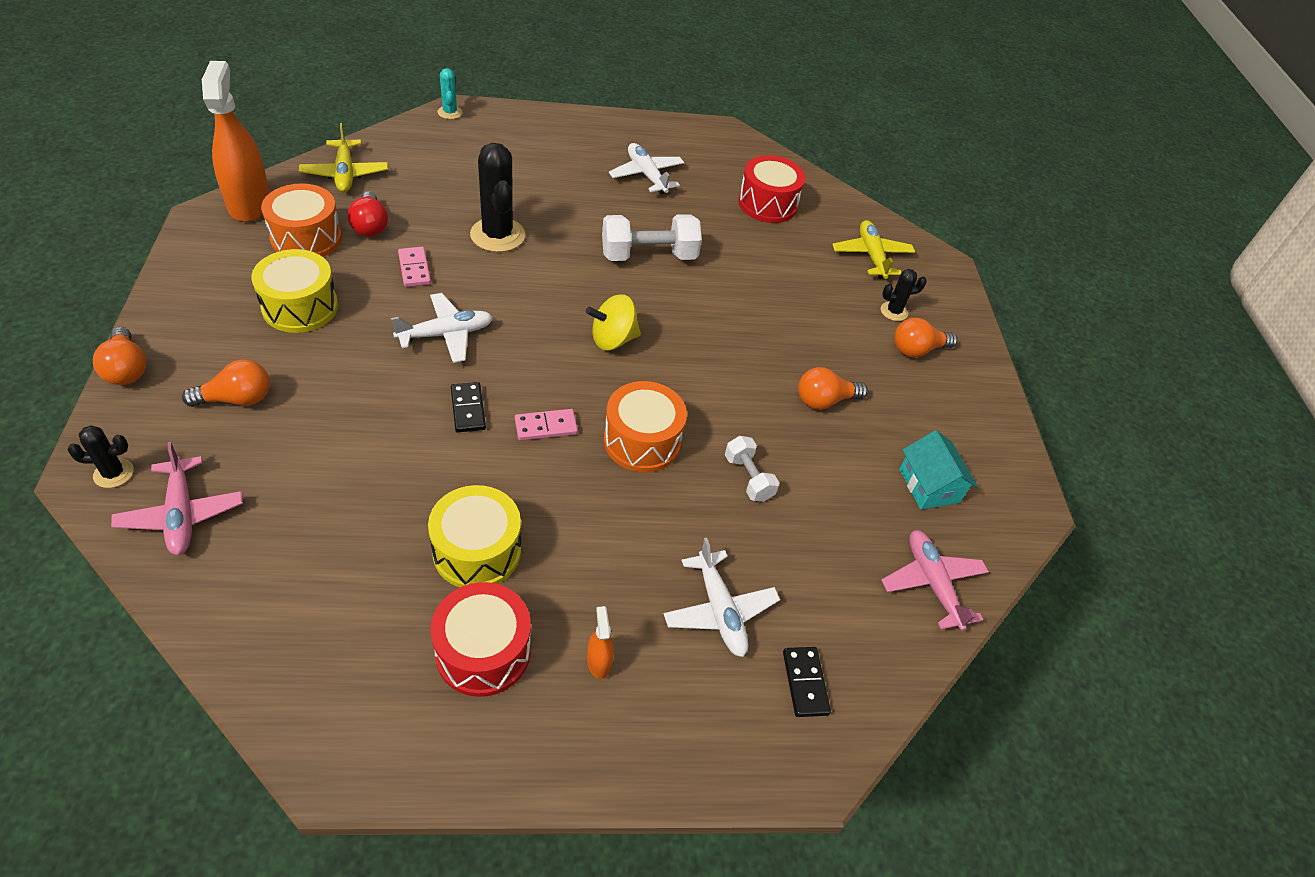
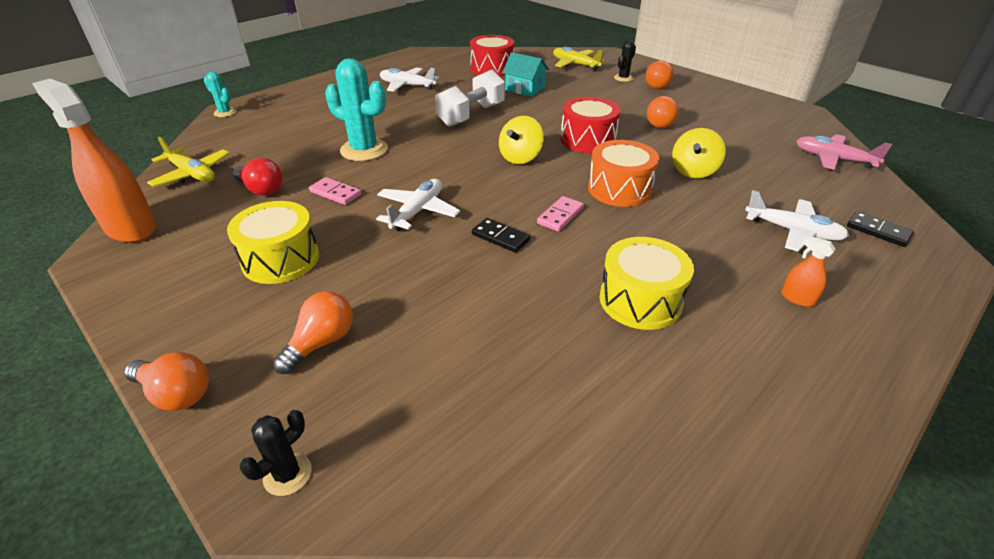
camera: 35 degrees left, 10 degrees down
pink plane [111,442,243,555] -> none
orange drum [261,183,342,257] -> none
red drum [431,582,531,697] -> red drum moved to [560,97,621,153]
black cactus [470,143,525,252] -> turquoise cactus [325,58,388,161]
white dumbbell [725,436,779,502] -> yellow spinning top [672,128,726,178]
turquoise house [899,430,978,510] -> turquoise house moved to [502,52,549,97]

